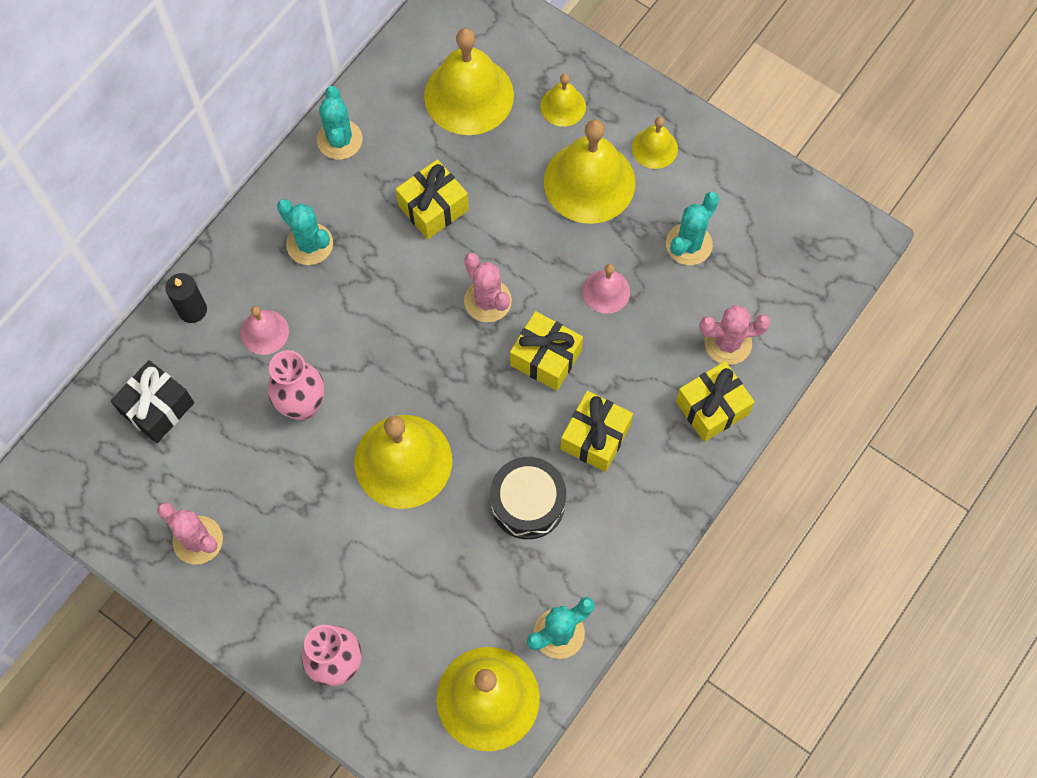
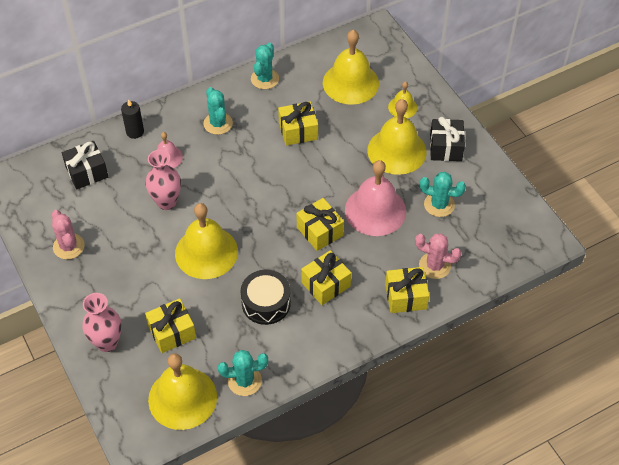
camera: 25 degrees right, 15 degrees down
pink cactus [464,253,512,322] -> none
pink bell [582,264,630,314] -> pink bell [345,160,406,236], size x1.97
yellow bell [632,117,678,169] -> black gift [430,117,465,161]
turquoise cactus [666,192,719,265] -> turquoise cactus turned 45 degrees clockwise [420,172,466,217]
none -> yellow gift [145,298,196,353]

